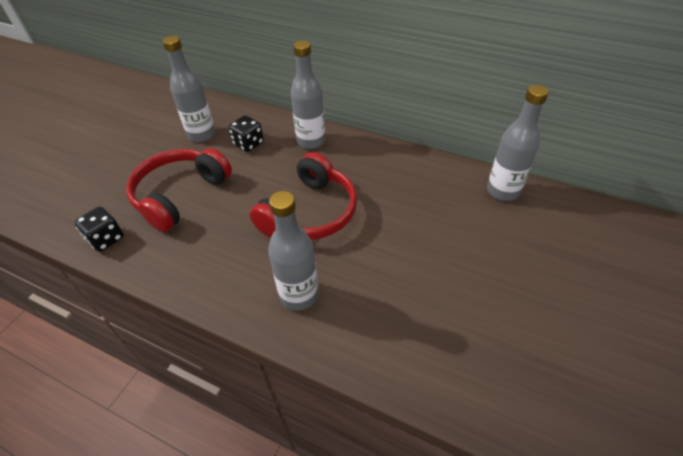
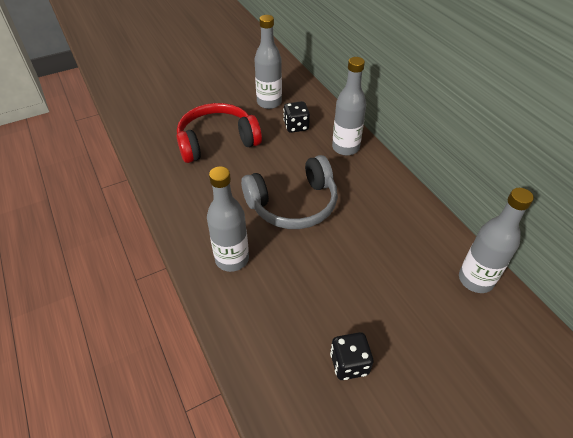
camera: 35 degrees right, 0 degrees up
black dice [75,207,124,252] -> black dice moved to [330,332,373,380]
red headphones [250,152,357,240] -> grey headphones [241,155,338,229]

